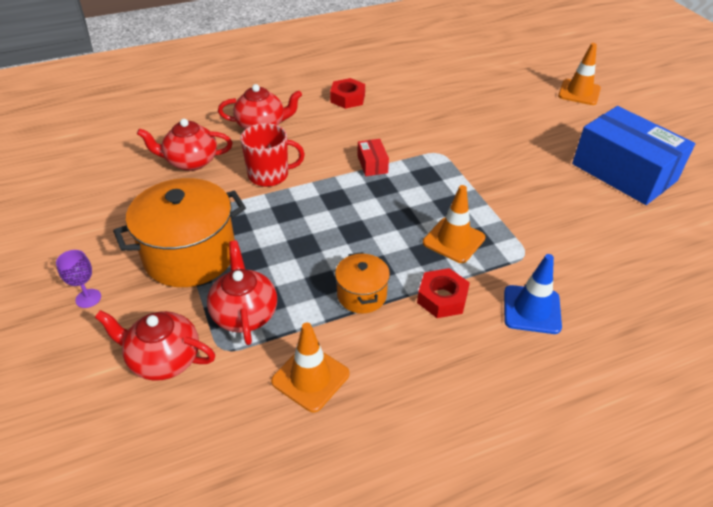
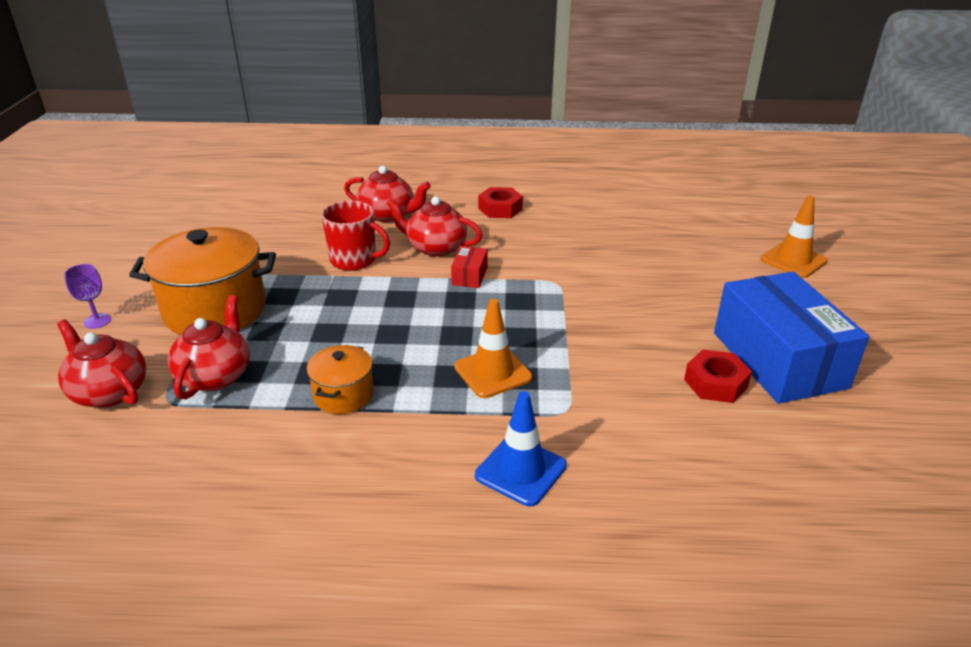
camera: 25 degrees right, 10 degrees down
red teapot [137,119,233,171] -> red teapot moved to [386,197,482,257]
orange traffic cone [271,323,349,412] -> none
red nut [417,268,470,318] -> red nut moved to [684,350,752,403]

